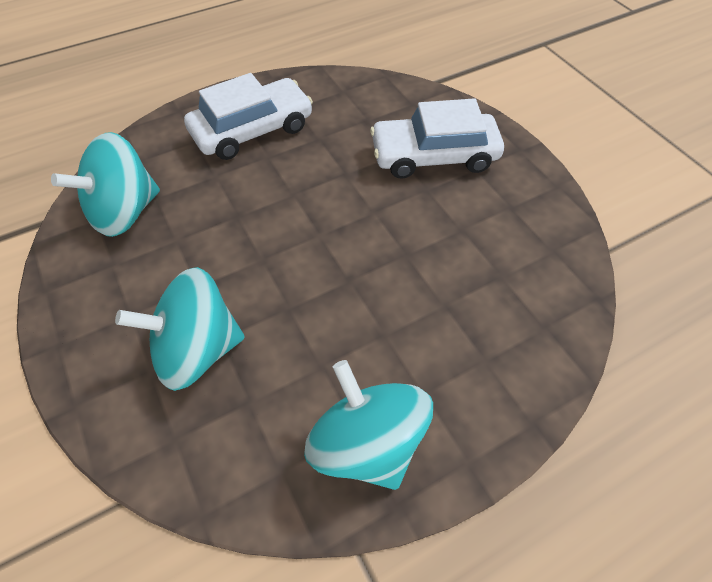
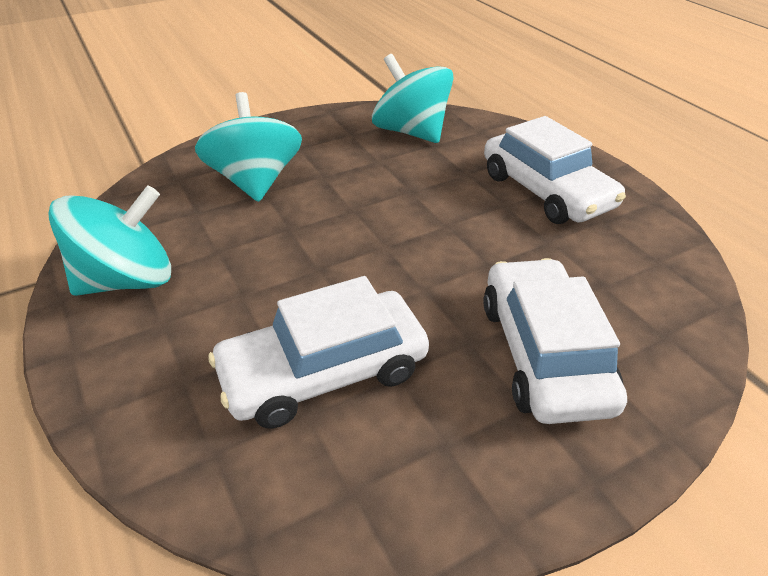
camera: 90 degrees right, 15 degrees down
none -> white car [208,276,429,429]

